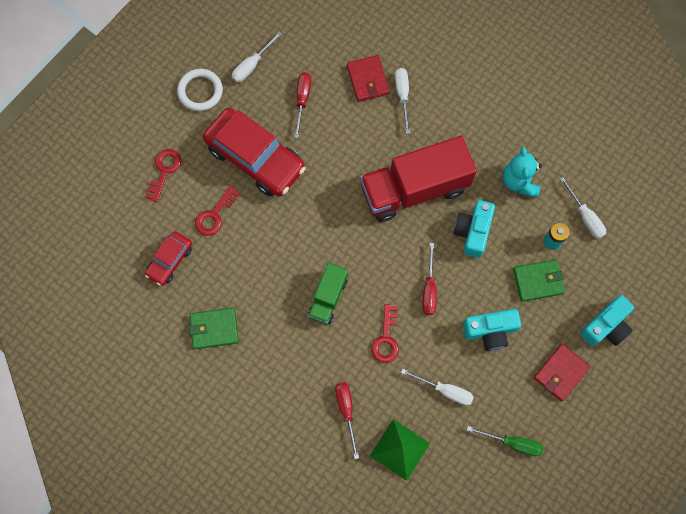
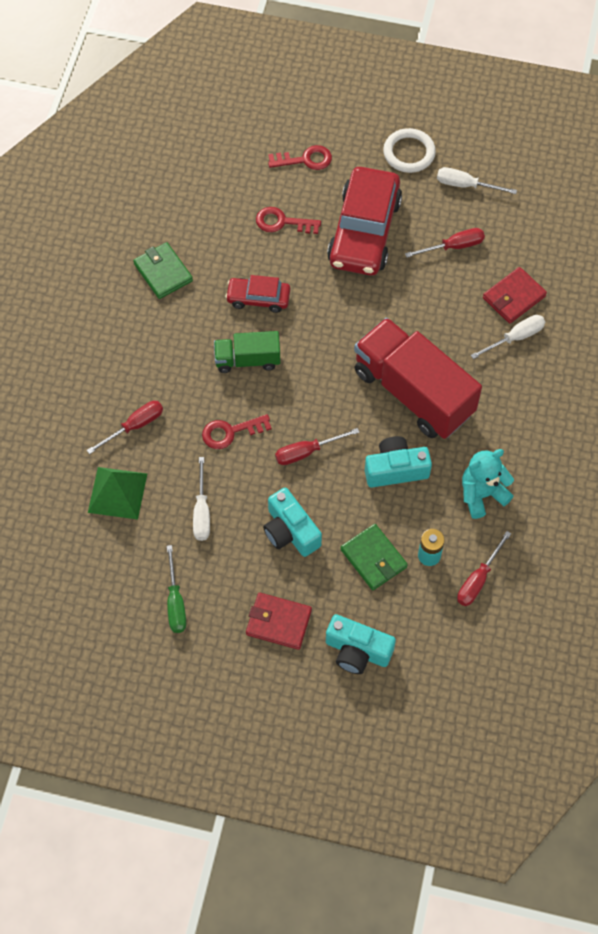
camera: 65 degrees right, 10 degrees down
red car [145,231,192,286] -> red car moved to [225,275,290,313]
white screwdriver [560,177,606,239] -> red screwdriver [457,531,511,606]

